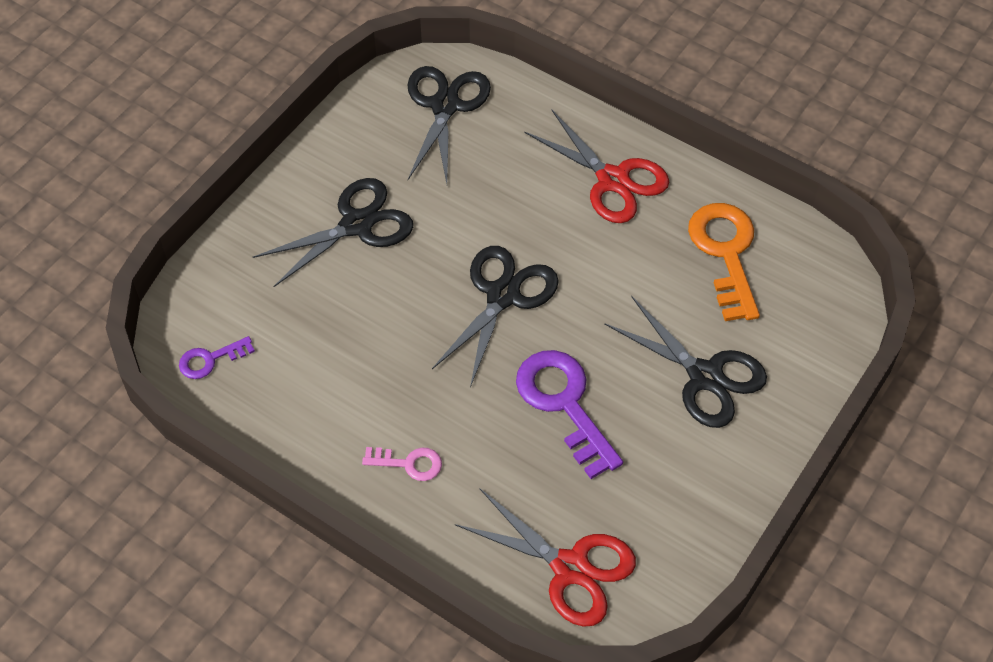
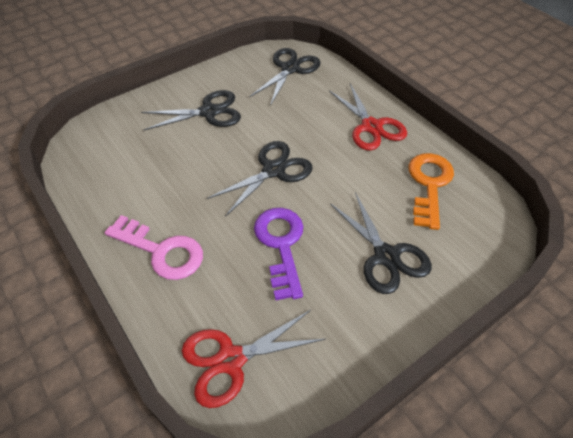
camera: 20 degrees right, 5 degrees down
purple key [179,336,255,379] -> none
pink key [362,447,442,481] -> pink key [105,215,203,280], size x1.94
red scissors [455,488,636,627] -> red scissors turned 105 degrees clockwise [182,310,326,408]

